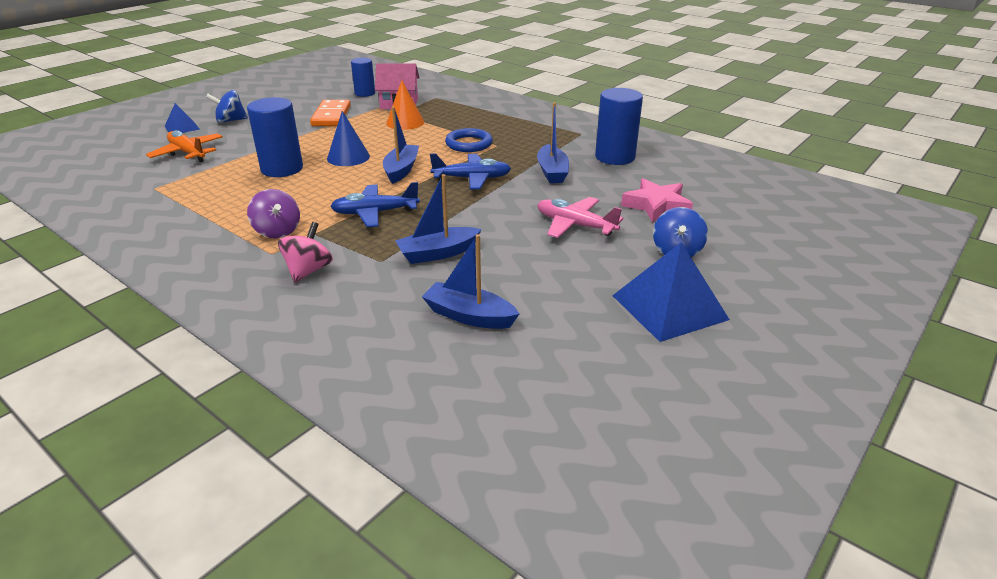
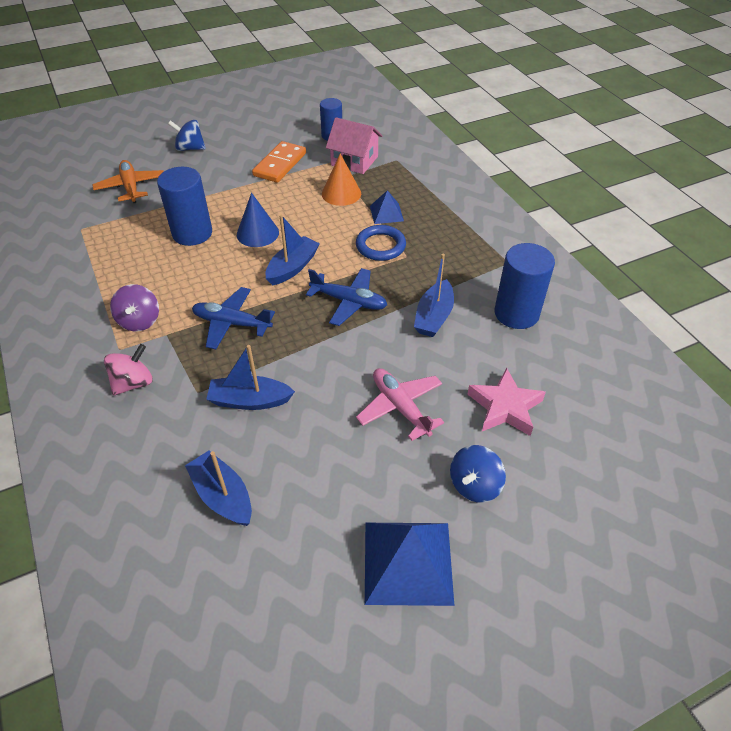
camera: 25 degrees right, 15 degrees up
blue pyramid [164,103,200,133] -> blue pyramid moved to [370,190,404,224]

